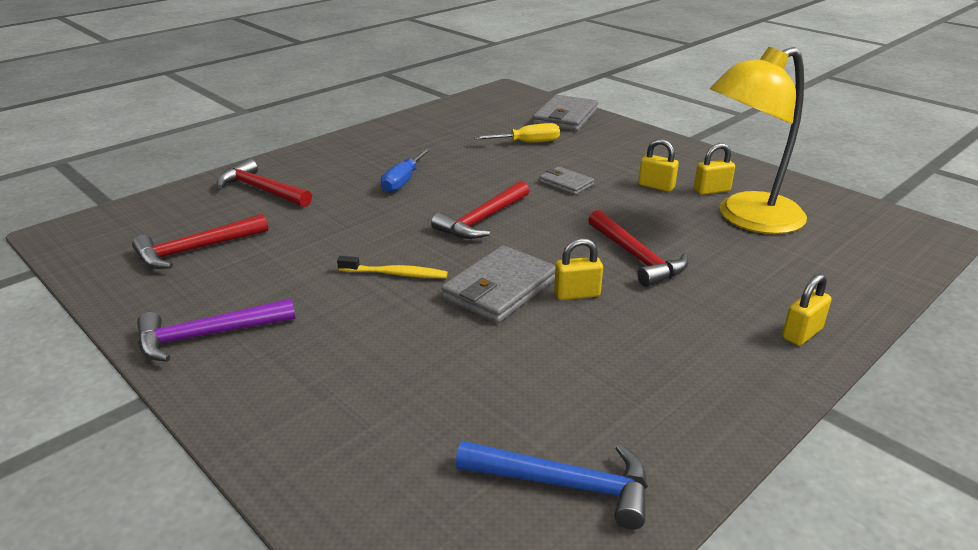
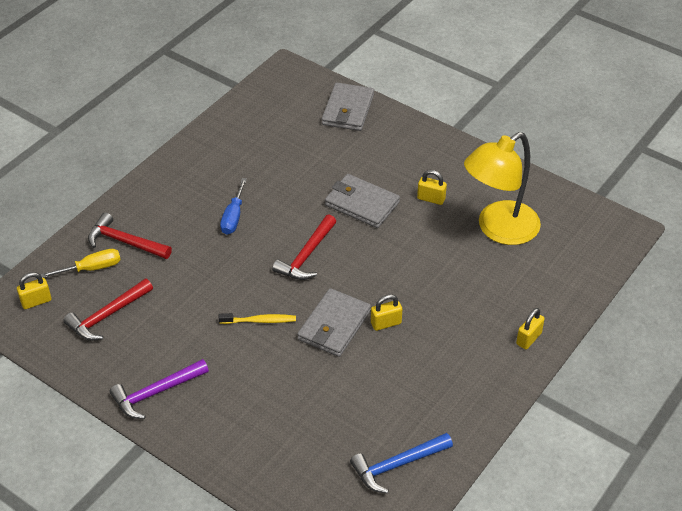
camera: 10 degrees left, 15 degrees up
blue hammer [456,441,648,530] -> blue hammer turned 150 degrees clockwise [350,433,453,494]
yellow screwdriver [474,123,560,142] -> yellow screwdriver moved to [40,249,121,278]
grey wallet [539,166,594,195] -> grey wallet [325,174,400,228], size x1.75
red hammer [588,210,688,287] -> none
yellow padlock [694,143,735,195] -> yellow padlock moved to [17,272,51,309]

